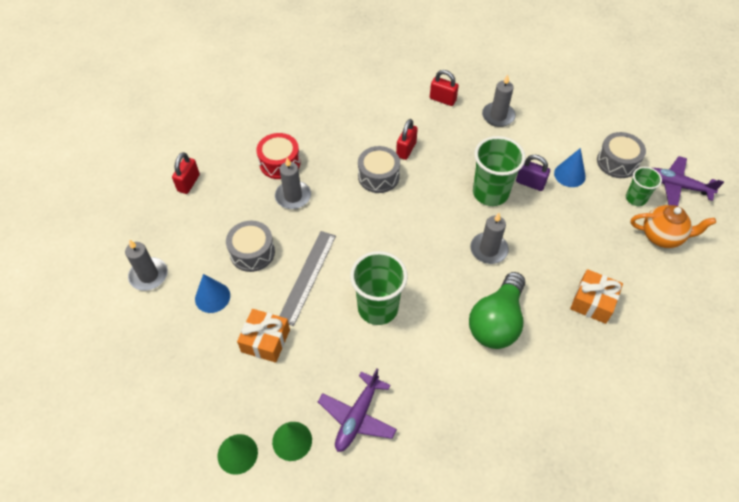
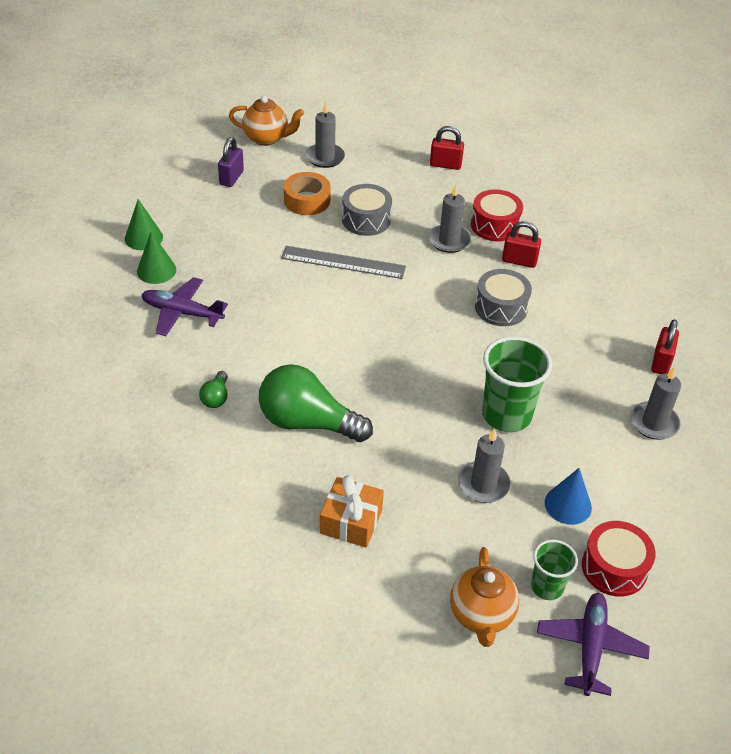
camera: 80 degrees right, 10 degrees down
blue cone [195,274,230,313] -> orange tape [284,172,331,215]
orange gift [237,309,290,363] -> none
green cup [350,251,408,325] -> none
red padlock [396,119,418,160] -> red padlock moved to [502,221,541,268]
grey candle [470,213,509,264] -> grey candle moved to [458,428,511,503]
purple padlock [516,155,550,191] -> purple padlock moved to [218,137,244,187]
grey drum [597,132,646,178] -> red drum [582,521,656,597]
none -> green light bulb [199,371,228,408]
none -> orange teapot [229,96,304,146]

